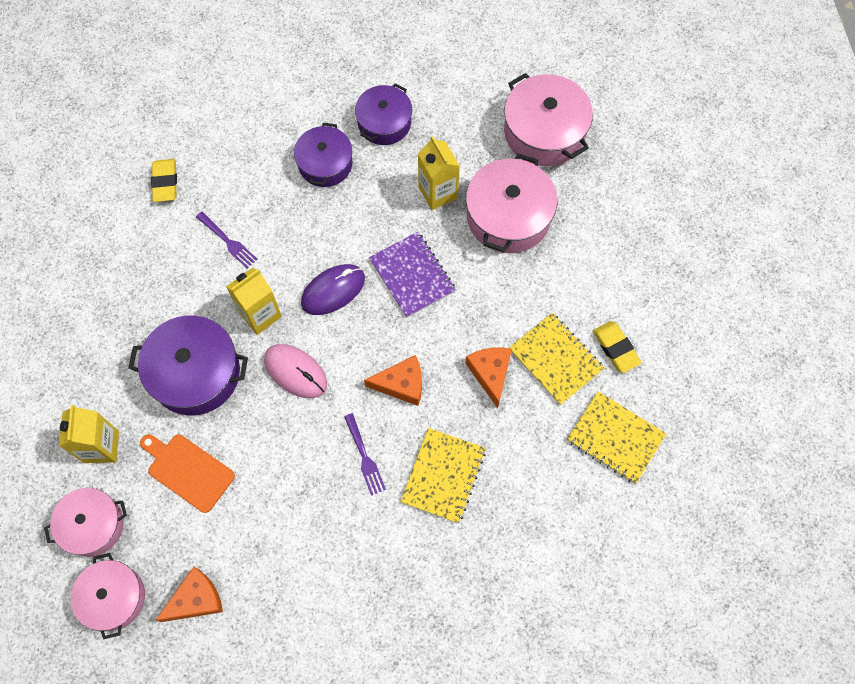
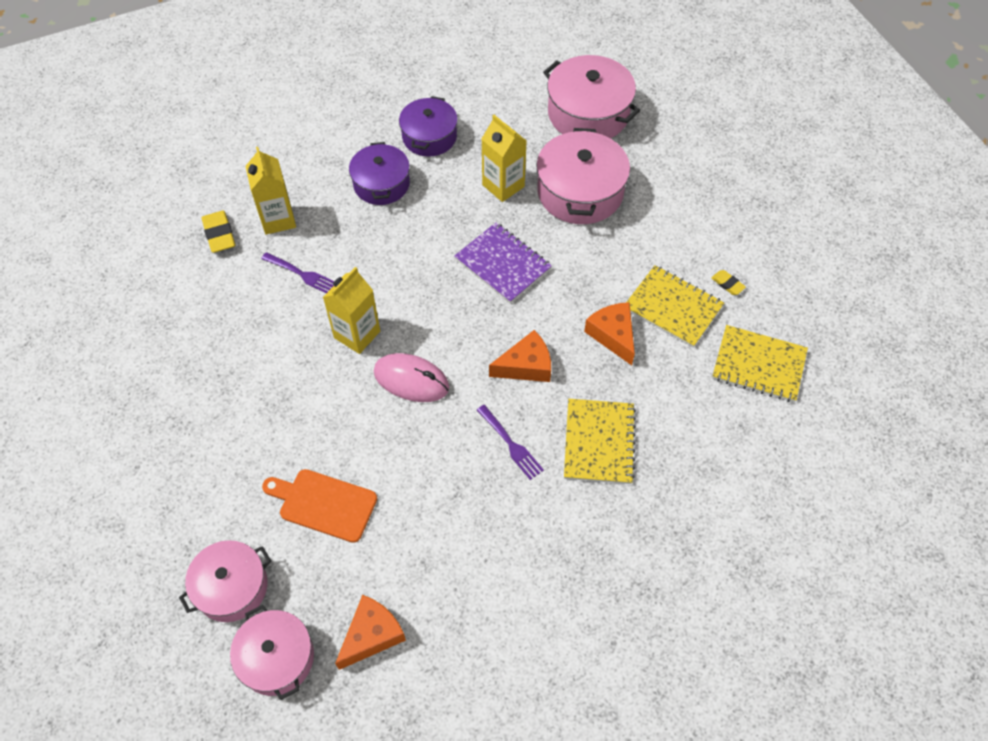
camera: 15 degrees left, 10 degrees down
yellow carton [59,405,119,463] -> yellow carton moved to [245,147,296,235]
purple pot [128,316,248,415] -> none
purple mouse [301,264,365,315] -> none
yellow eraser [593,321,642,373] -> yellow eraser [711,270,746,295], size x0.58

